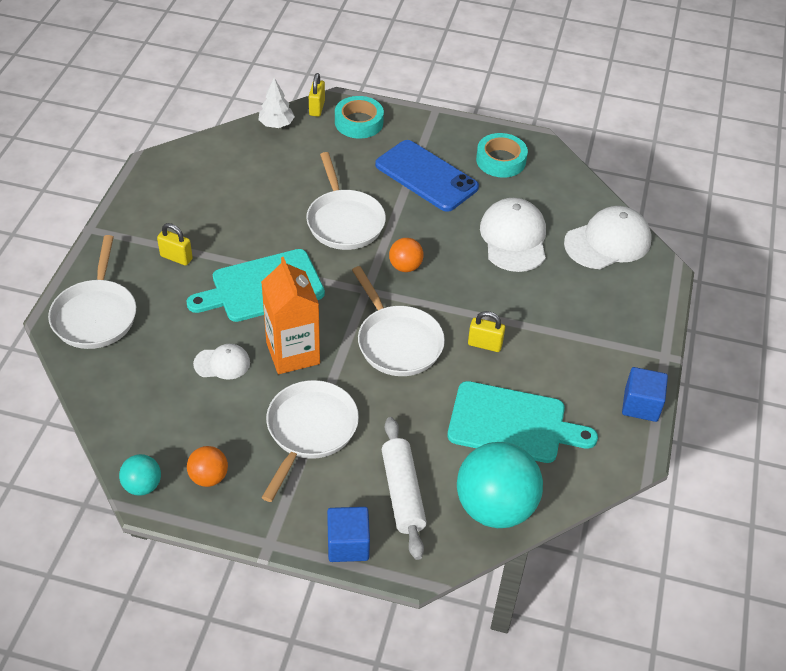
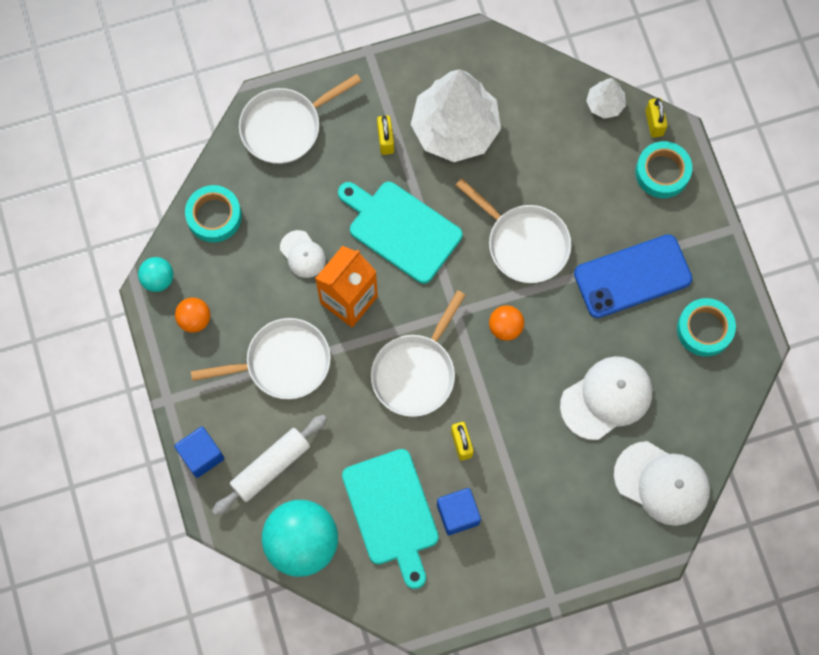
camera: 60 degrees right, 25 degrees up
white pan [306,152,386,250] -> white pan turned 90 degrees counterclockwise [456,178,571,283]
yellow padlock [309,73,325,117] -> yellow padlock turned 75 degrees counterclockwise [645,98,668,138]
blue phone [375,140,479,212] -> blue phone turned 60 degrees clockwise [574,234,692,318]
blue cube [622,367,668,422] -> blue cube moved to [437,488,481,535]
none -> turquoise tape [185,185,242,243]
none -> white tree [411,69,501,162]

